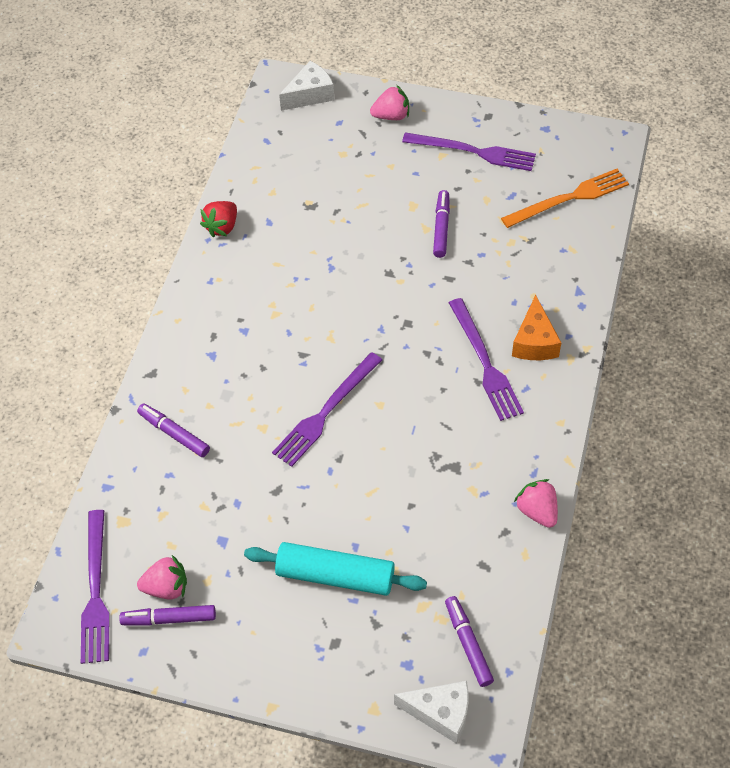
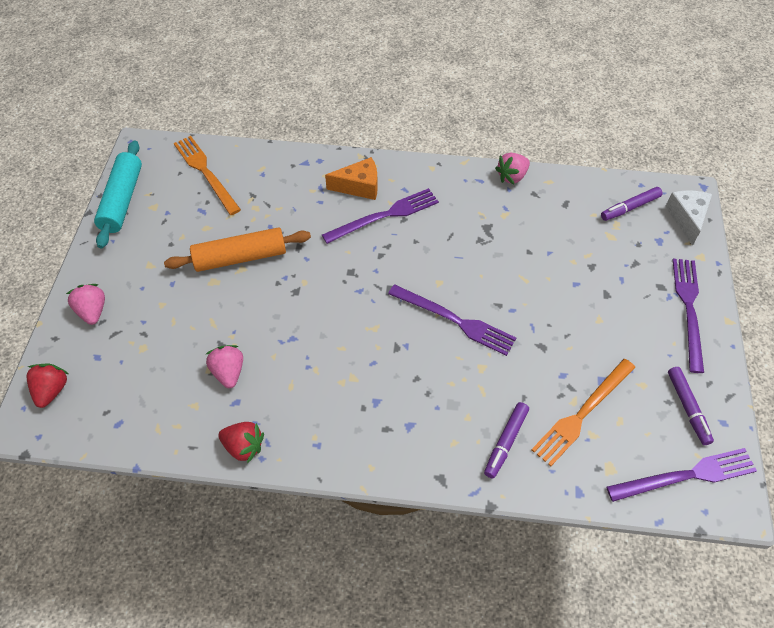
camera: 100 degrees left, 0 degrees up
pink strawberry [137,555,187,599] -> pink strawberry moved to [206,345,243,388]
turquoise rolling pin [244,542,427,596] -> turquoise rolling pin moved to [94,140,142,248]
white cheese [279,61,334,111] -> red strawberry [27,363,69,408]
purple fork [402,132,536,171] -> purple fork moved to [673,259,704,373]
purple marker [433,190,450,258] -> orange rolling pin [164,227,311,272]
none -> orange fork [531,359,636,466]

